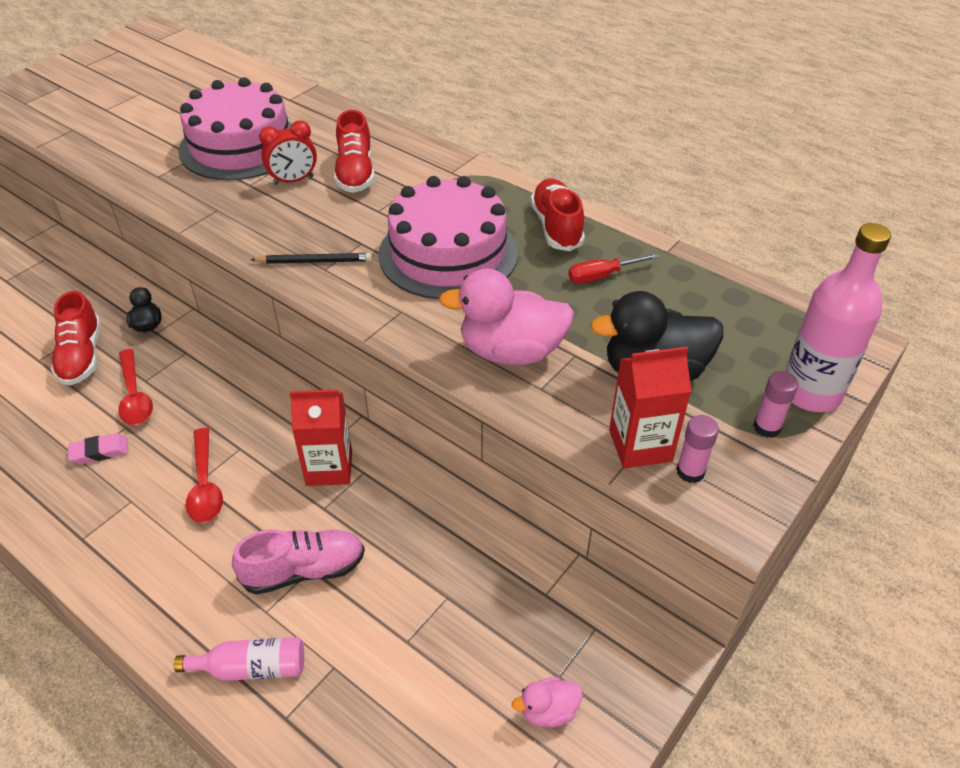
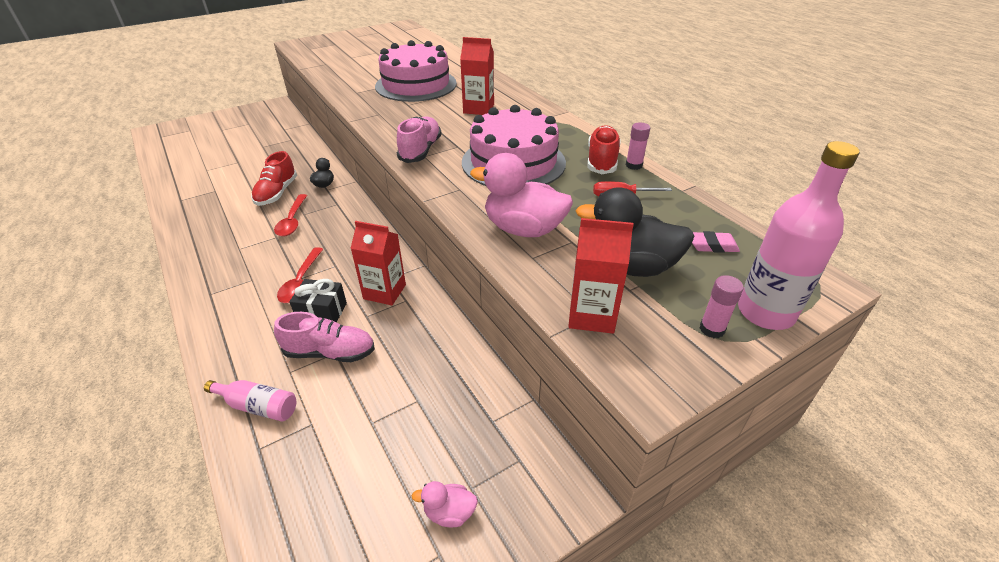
camera: 20 degrees right, 5 degrees down
pink eraser [68,433,128,464] -> pink eraser moved to [692,231,740,253]
black pencil [250,253,373,264] -> pink shoe [397,116,442,163]
red clock [259,120,317,185] -> none
red shoe [334,110,375,193] -> red carton [460,37,494,115]
pink glue stick [676,415,719,483] -> pink glue stick moved to [626,123,650,170]
none -> black gift [289,279,347,322]

